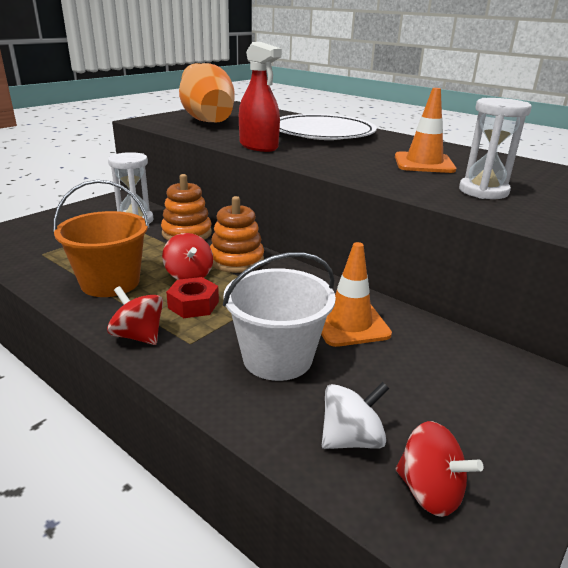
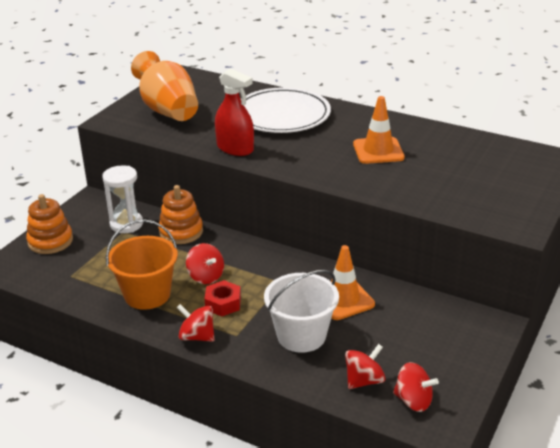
camera: 10 degrees left, 5 degrees up
orange stacking toy [210,196,264,273] -> orange stacking toy moved to [26,194,73,254]
white spinning top [322,382,389,449] -> red spinning top [345,344,386,389]
white hourglass [459,98,532,199] -> none

